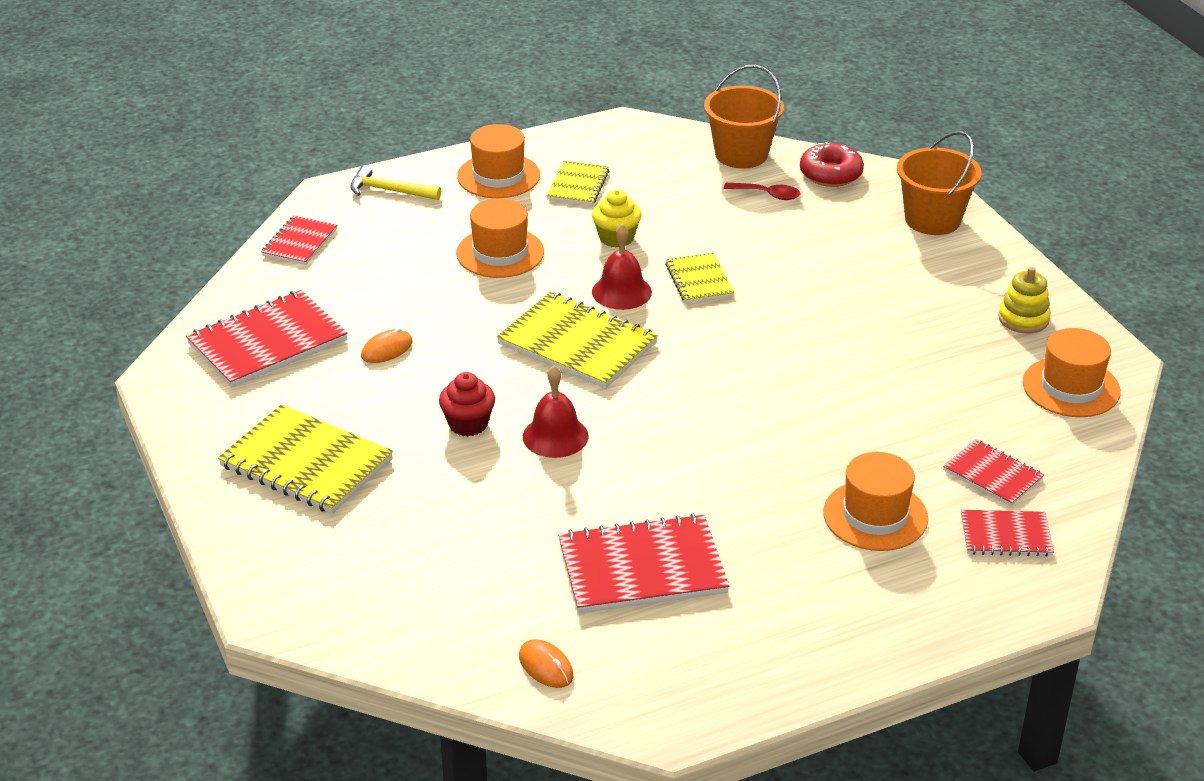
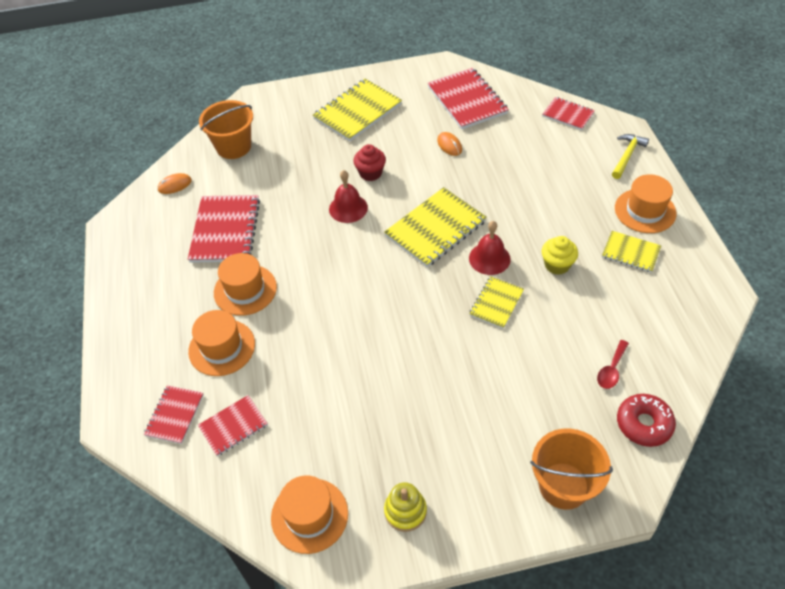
camera: 105 degrees right, 15 degrees up
orange hat [456,198,544,278] -> orange hat moved to [214,253,277,316]
yellow notebook [665,253,735,303] -> yellow notebook turned 60 degrees counterclockwise [469,276,524,329]
orange bucket [704,65,784,169] -> orange bucket moved to [199,100,253,159]

